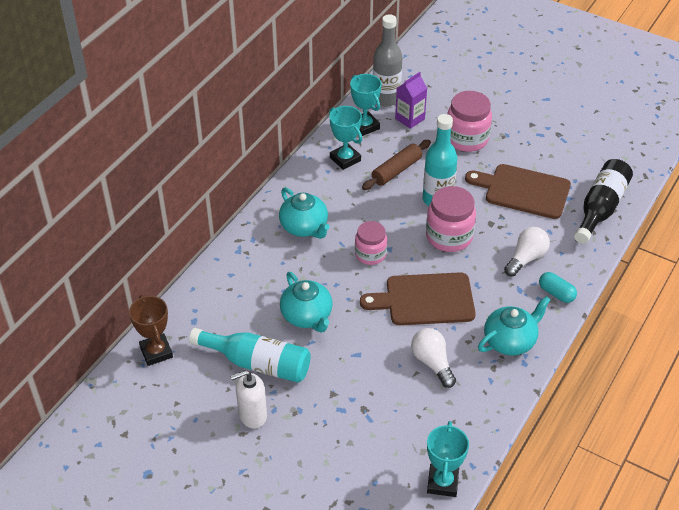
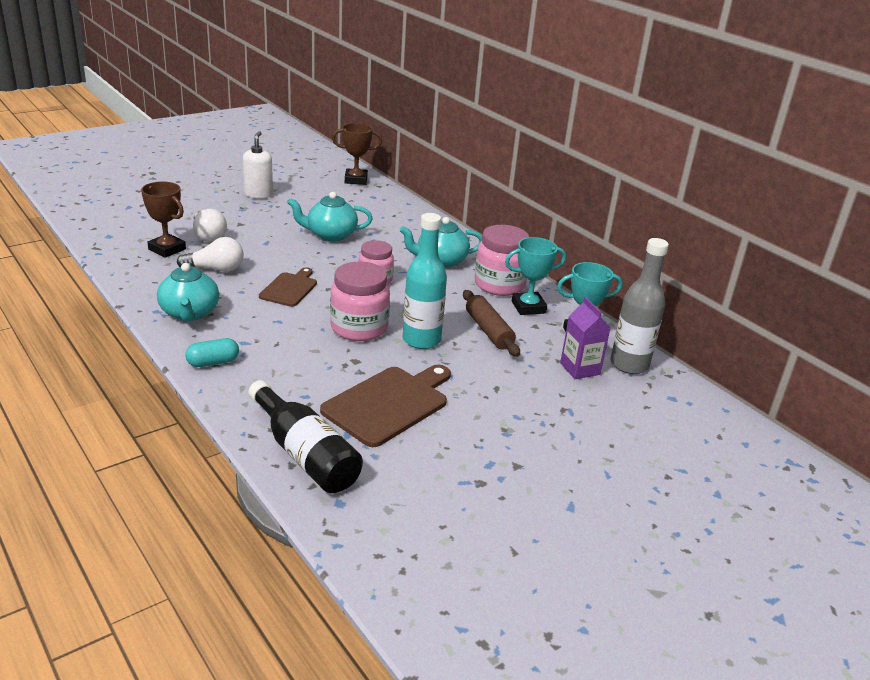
camera: 110 degrees right, 15 degrees down
turquoise bottle [189,328,311,383] -> none
brown cutting board [360,272,476,325] -> brown cutting board [259,267,317,307], size x0.61
turquoise trophy [427,421,469,497] -> none
pink jar [447,91,492,152] -> pink jar moved to [475,225,529,296]
white light bulb [504,227,550,277] -> white light bulb moved to [193,209,227,242]
none -> brown trophy [141,182,186,258]

